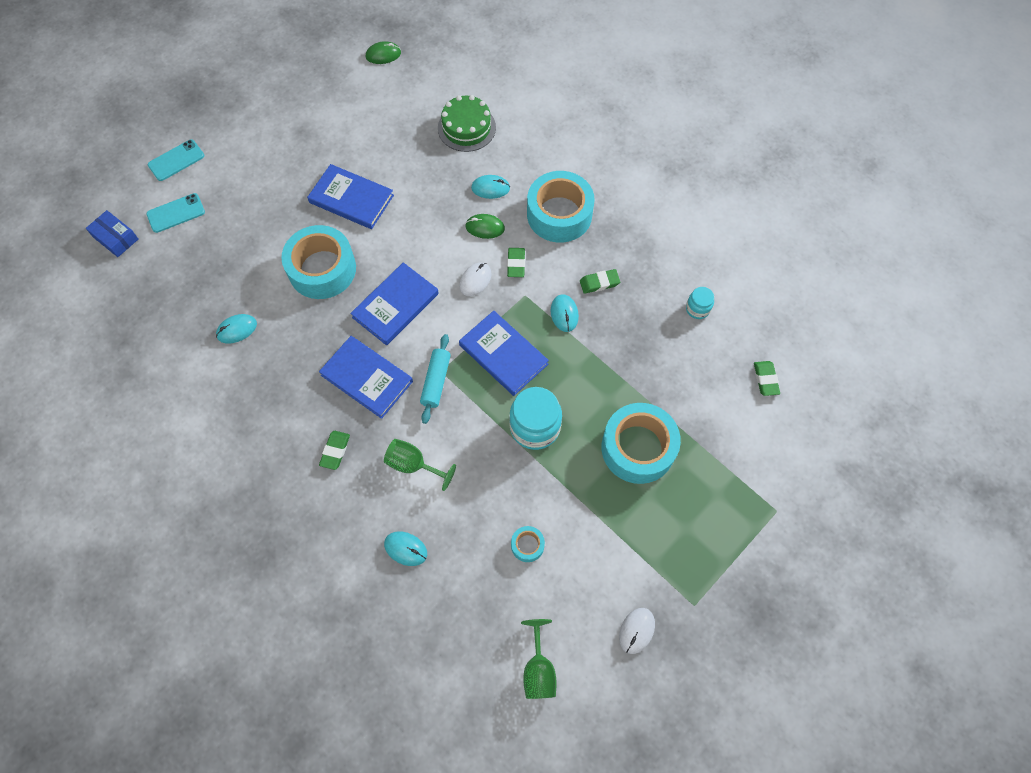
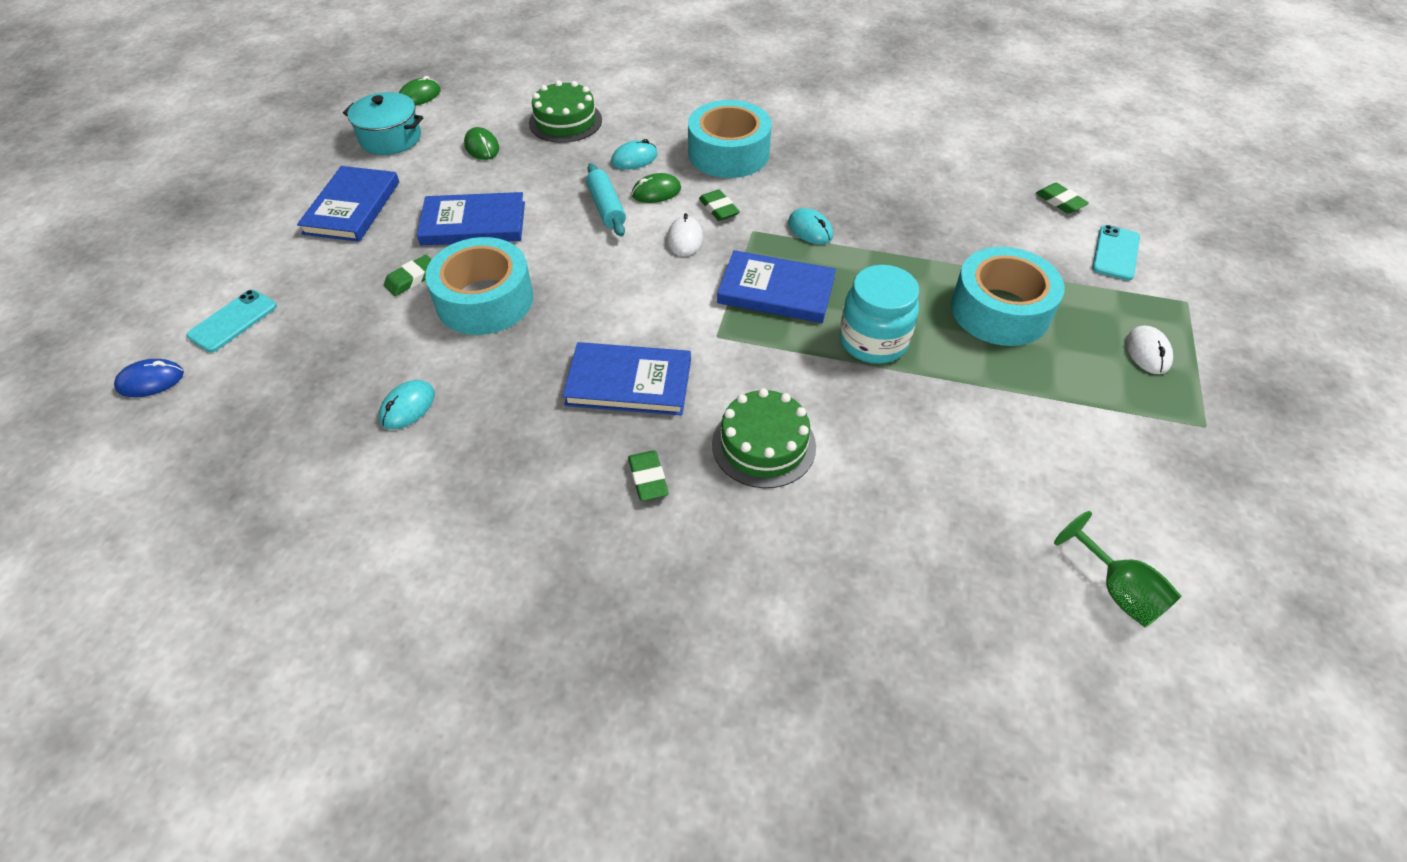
camera: 30 degrees left, 15 degrees down
blue box [86,210,138,257] -> blue mouse [114,359,184,397]
turquoise phone [148,139,204,181] -> turquoise phone moved to [1092,225,1140,280]
blue book [350,262,439,345] -> blue book moved to [297,166,399,242]
green goblet [384,439,456,491] -> green cake [712,388,816,488]
turquoise mouse [384,531,427,566] -> none
turquoise rolling pin [420,334,451,424] -> turquoise rolling pin moved to [586,163,626,237]
turquoise tape [511,526,545,562] -> none
green eraser [580,269,620,294] -> green eraser moved to [384,255,432,296]
white mouse [619,608,655,654] -> white mouse moved to [1126,325,1173,374]
turquoise jar [686,287,714,319] -> none
none -> turquoise pot [343,92,424,155]
none -> green mouse [464,127,499,160]

